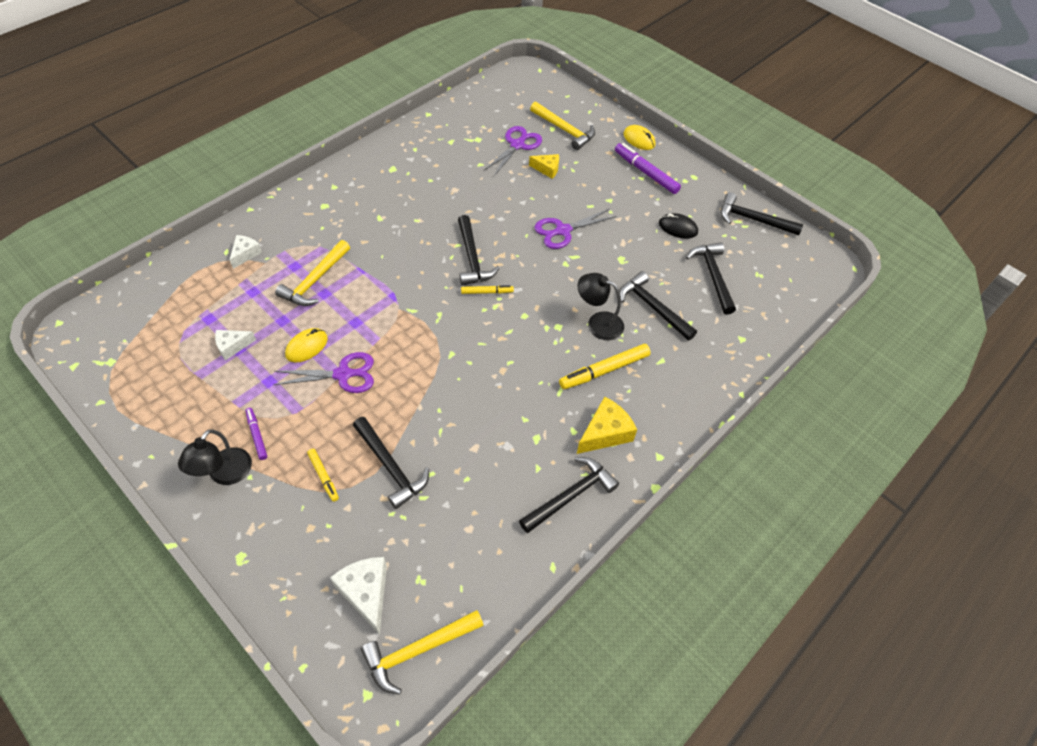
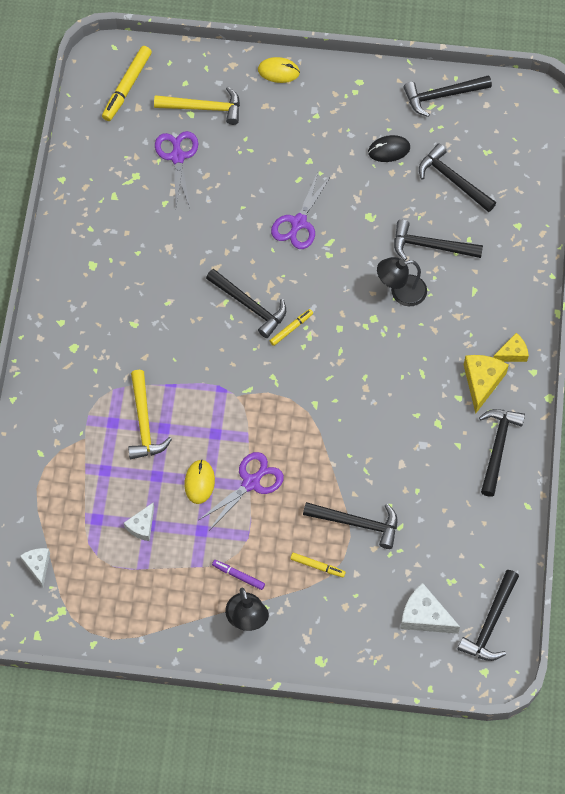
camera: 35 degrees left, 10 degrees up
white cheese [229,235,262,269] -> white cheese moved to [20,548,50,587]
yellow hammer [361,610,484,695] -> black hammer [457,570,519,661]
yellow cheese [529,154,559,179] -> yellow cheese moved to [493,333,529,362]
yellow marker [559,344,651,389] -> yellow marker moved to [102,46,152,121]
purple marker [615,143,681,194] -> none

